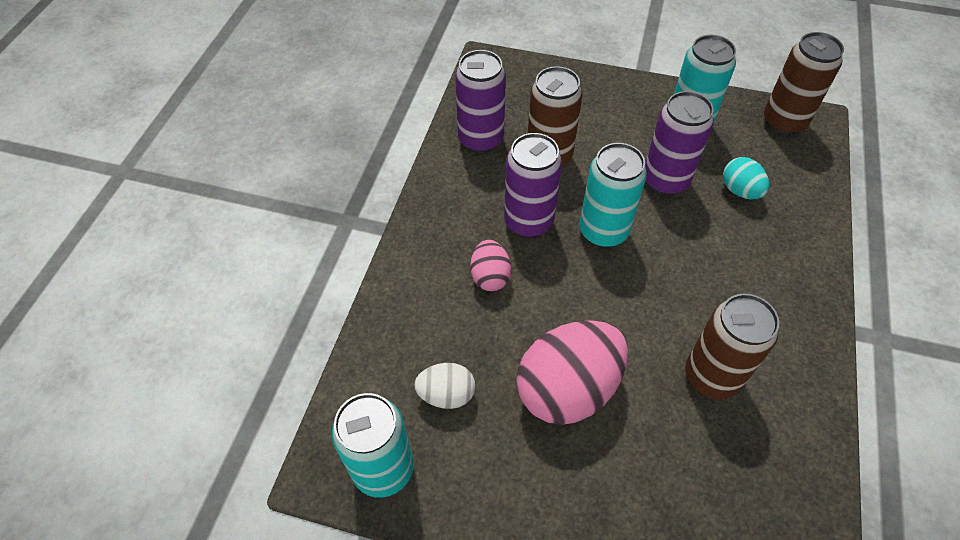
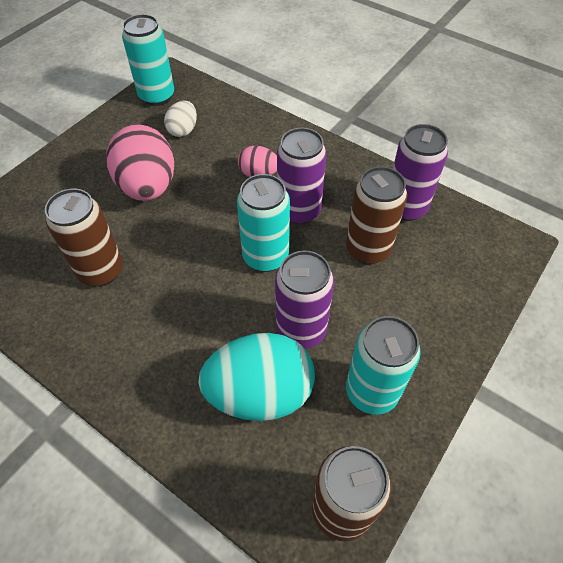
camera: 110 degrees right, 0 degrees up
turquoise egg [723,157,769,199] -> turquoise egg [198,333,315,421], size x1.97

